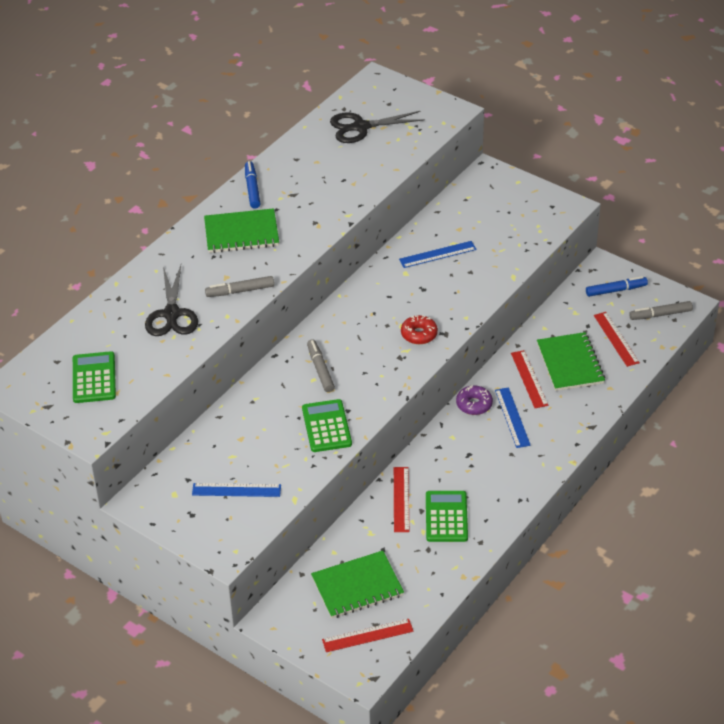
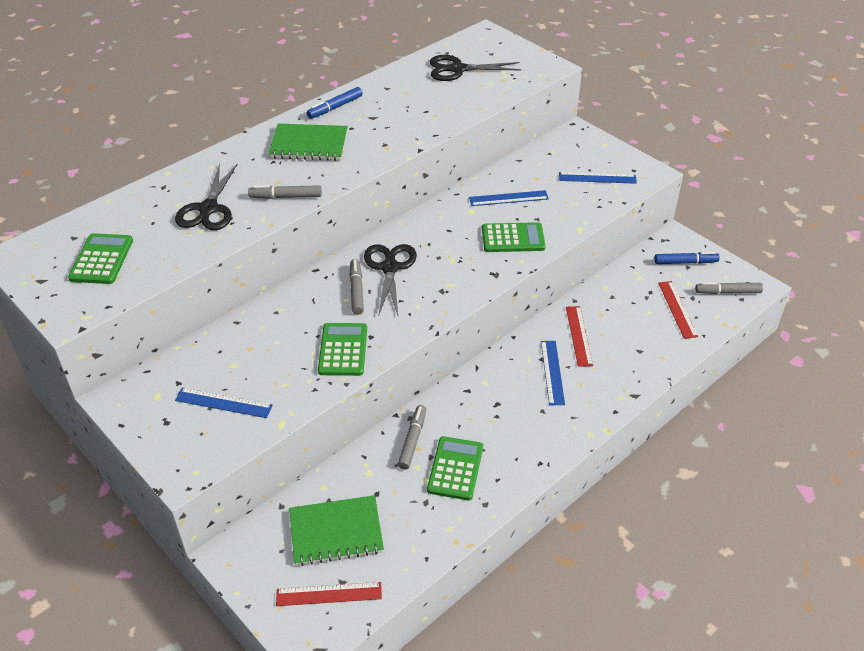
camera: 10 degrees right, 0 degrees up
blue marker [245,161,260,209] -> blue marker turned 135 degrees counterclockwise [307,87,363,119]
red ruler [394,467,409,532] -> grey marker [398,405,426,470]
red donut [401,315,438,344] -> none
purple donut [456,385,493,415] -> none
green notebook [537,332,605,391] -> none
none -> black scissors [364,244,417,317]
none -> green calculator [482,222,546,252]
none -> blue ruler [559,172,637,184]

